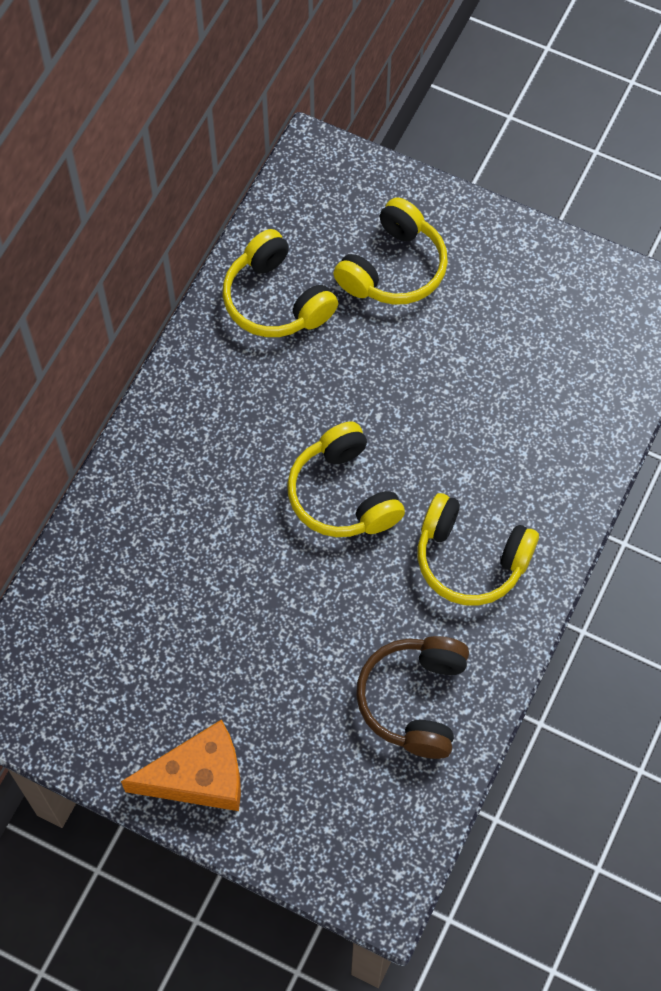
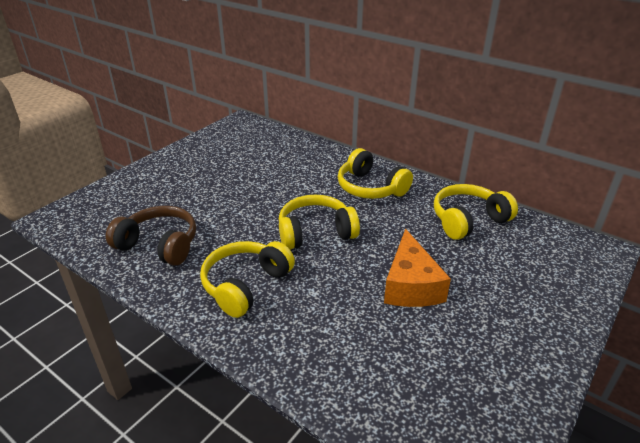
camera: 100 degrees right, 30 degrees down
orange cheese [121,719,241,811] -> orange cheese moved to [384,229,451,307]
yellow headphones [333,197,448,305] -> yellow headphones moved to [338,148,413,199]

